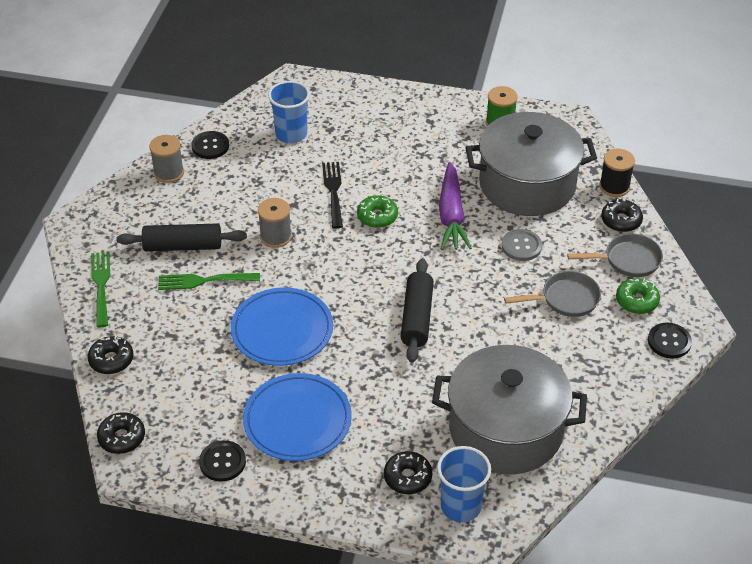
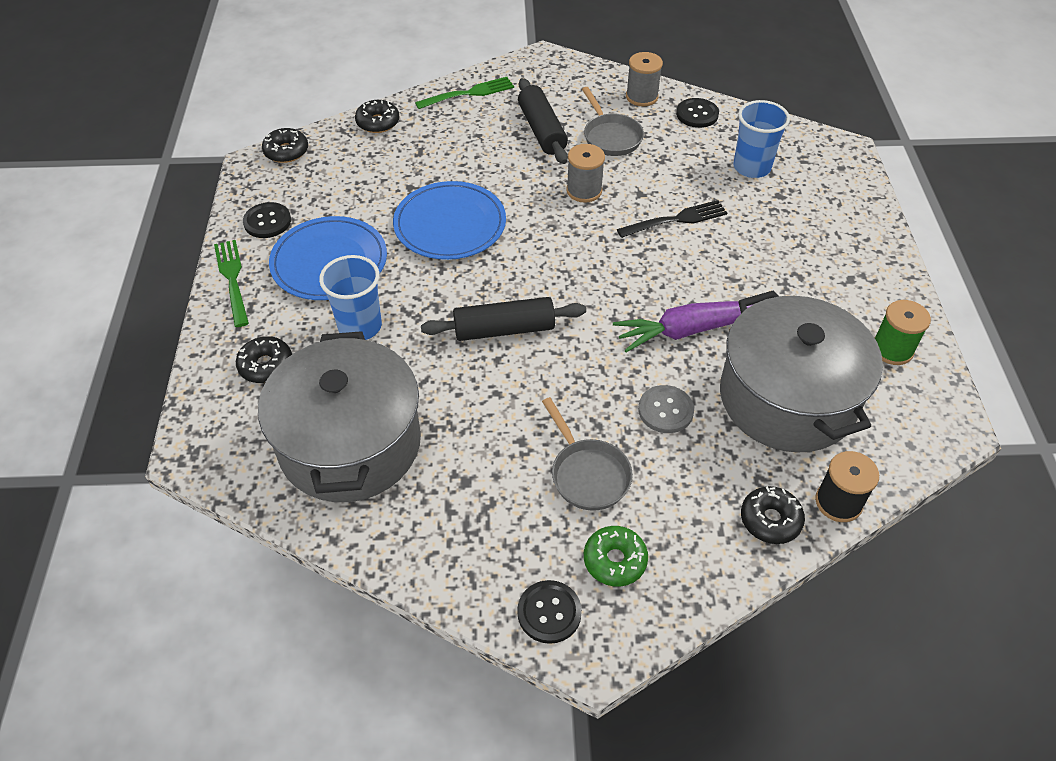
camera: 75 degrees right, 5 degrees up
green fork [158,273,260,290] -> green fork moved to [214,240,249,327]
green donut [357,195,398,228] -> none
blue cup [437,446,491,522] -> blue cup moved to [319,255,382,340]
grey pan [567,233,663,277] -> grey pan moved to [582,87,644,156]

